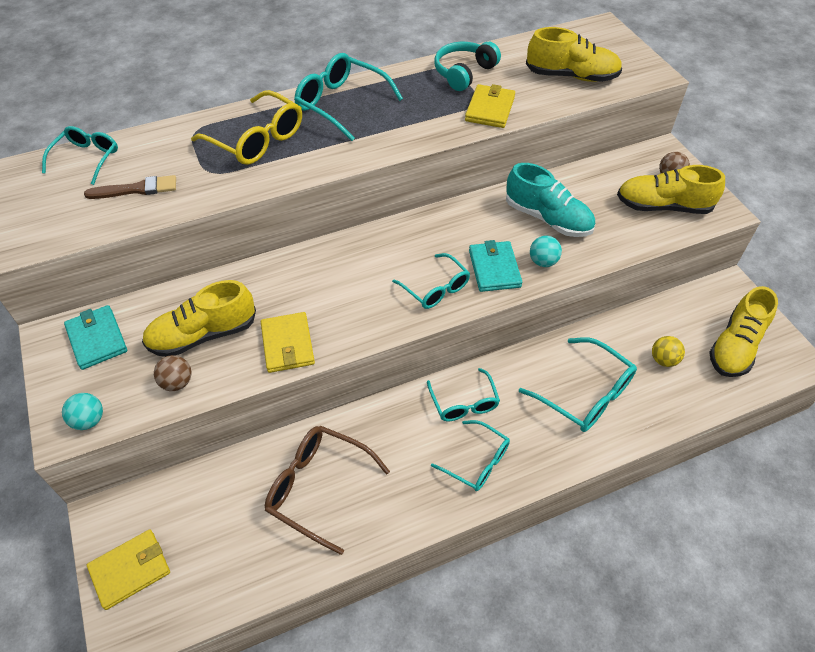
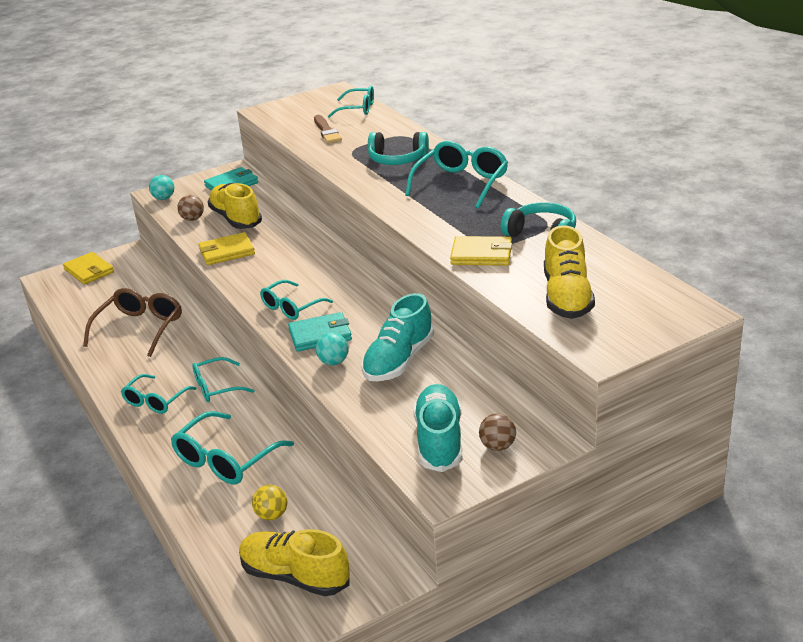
camera: 85 degrees right, 20 degrees down
yellow glasses [191,90,302,165] -> turquoise headphones [368,132,429,165]
yellow shoe [617,165,725,214] -> turquoise shoe [413,384,462,472]

